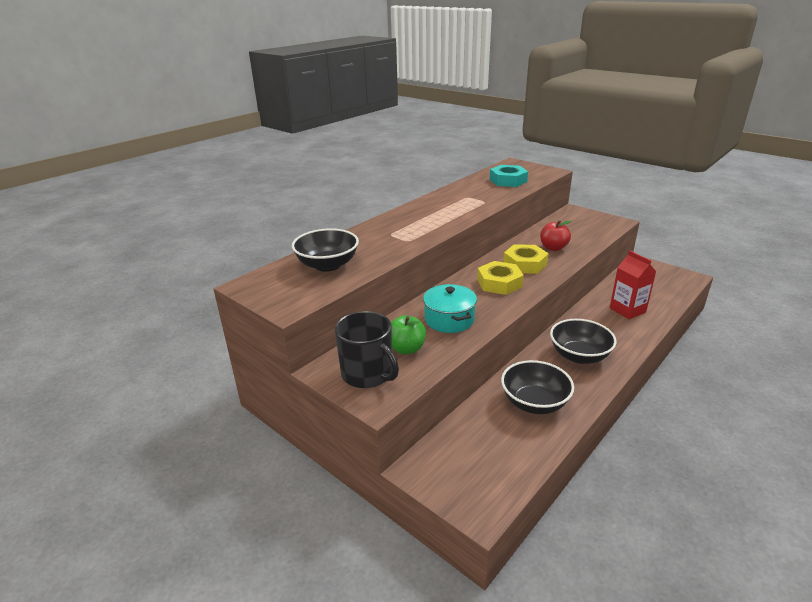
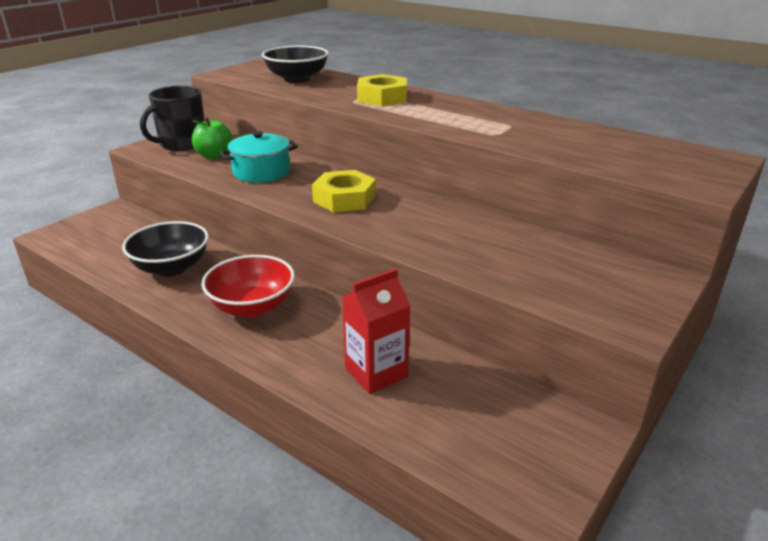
camera: 85 degrees right, 0 degrees up
turquoise nut [490,165,528,187] -> none
yellow nut [503,244,549,274] -> yellow nut moved to [357,74,407,106]
red apple [540,220,571,251] -> none
black bowl [550,319,617,364] -> red bowl [201,255,295,317]

